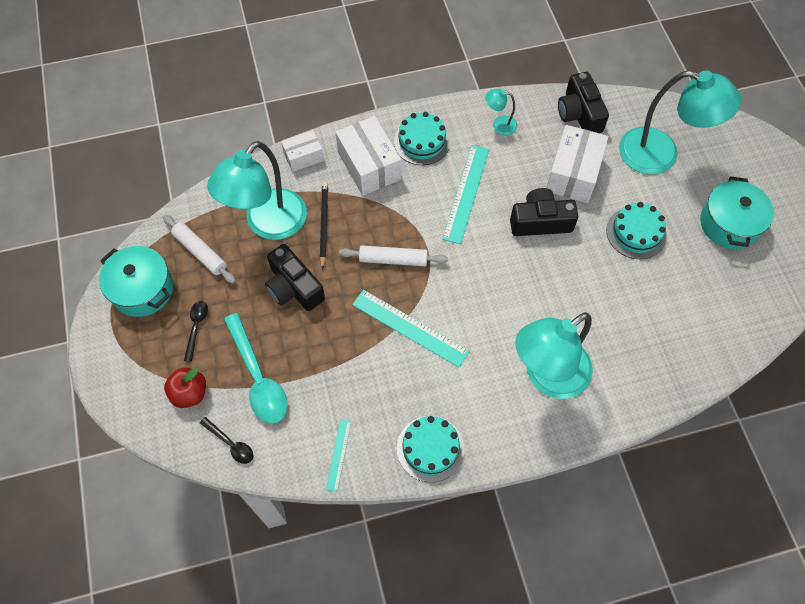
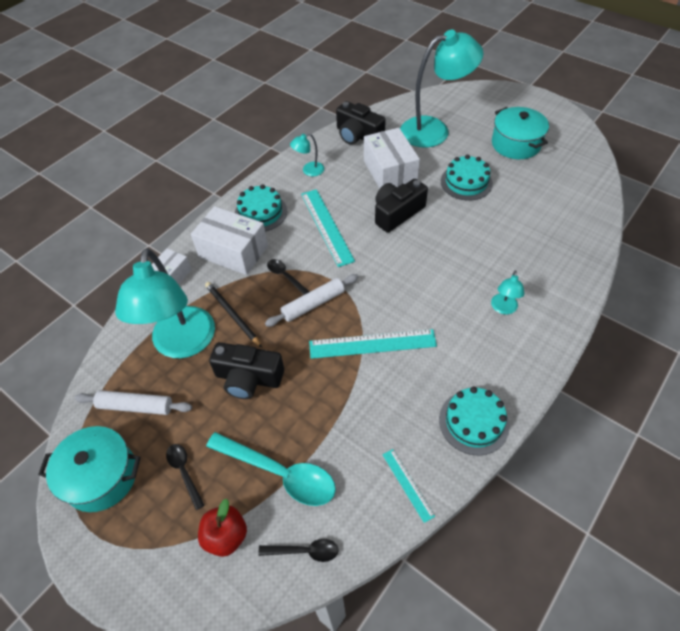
camera: 35 degrees left, 10 degrees down
turquoise lamp [516,312,593,399] -> turquoise lamp [491,270,525,315], size x0.43
none -> black spoon [267,259,310,295]

